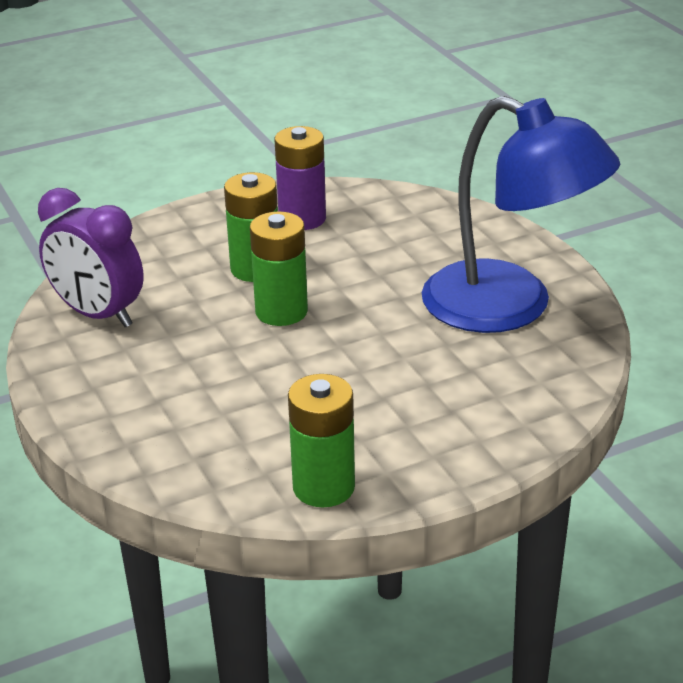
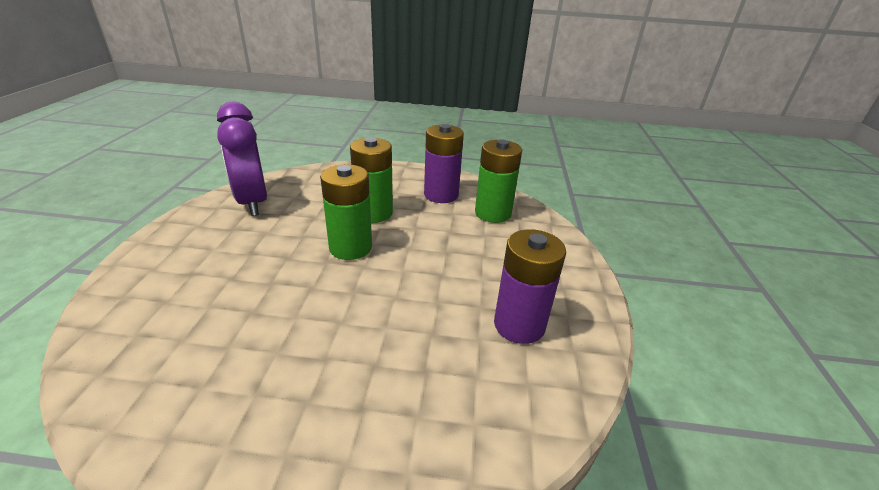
camera: 30 degrees right, 0 degrees up
green battery [288,374,355,507] -> green battery moved to [475,139,522,223]
blue lamp [422,96,620,333] -> purple battery [494,229,566,344]

